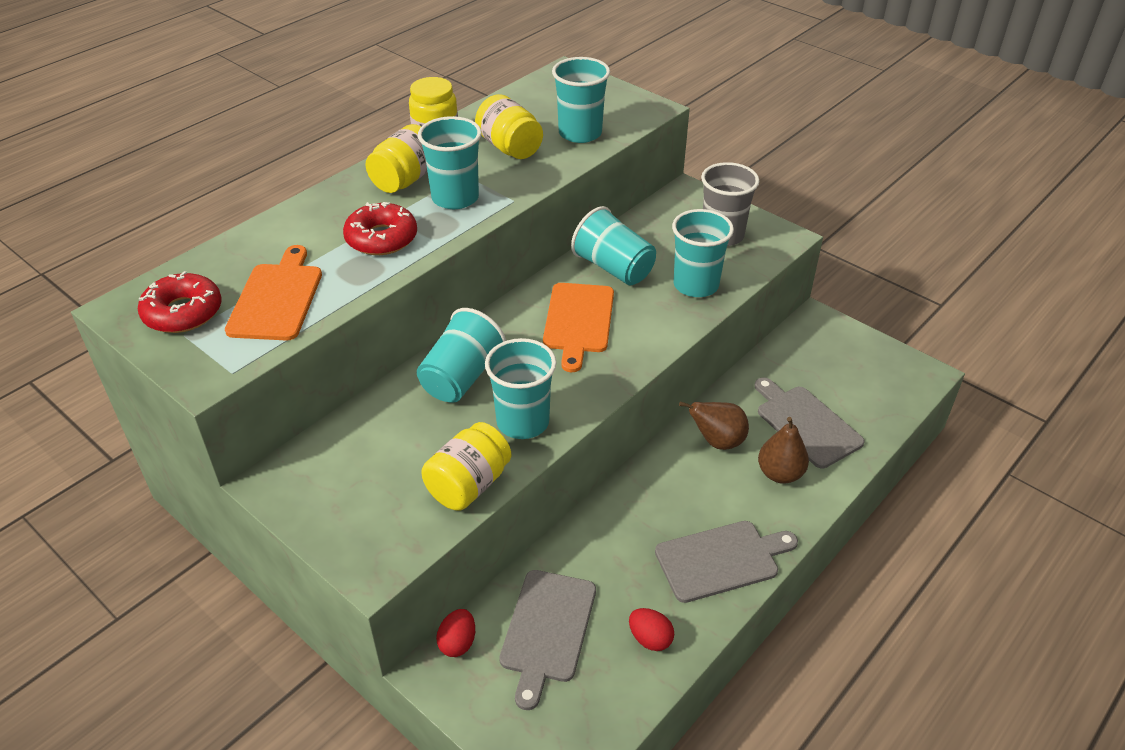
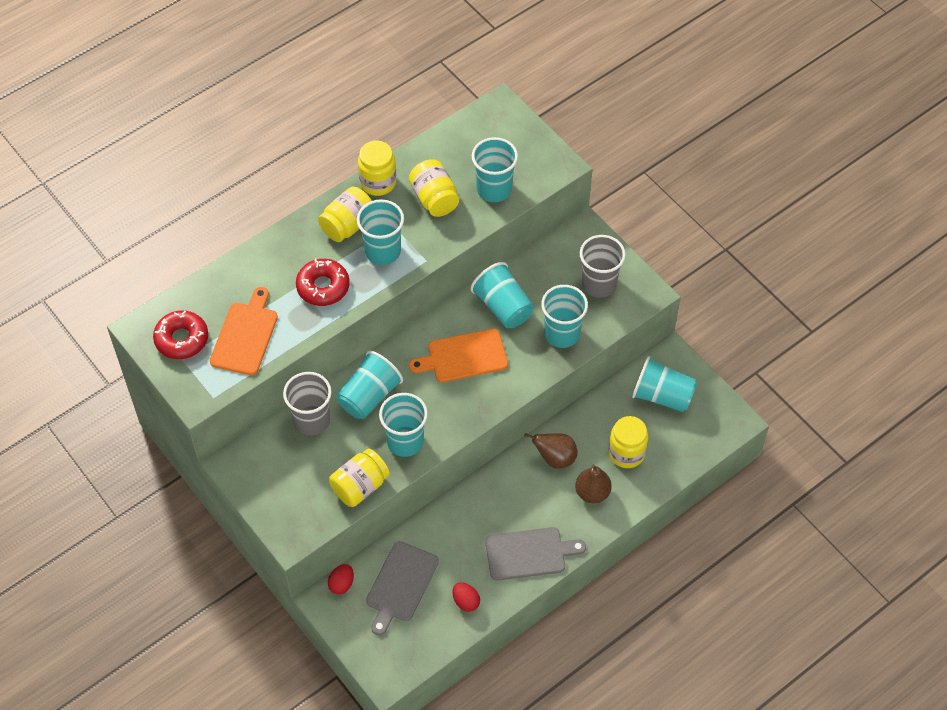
camera: 10 degrees right, 15 degrees up
orange cutting board [543,283,614,372] -> orange cutting board turned 60 degrees clockwise [409,329,508,382]
grey cutting board [754,377,865,468] -> yellow jar [608,416,648,468]
none -> grey cup [283,372,332,436]
none -> turquoise cup [632,356,697,412]

